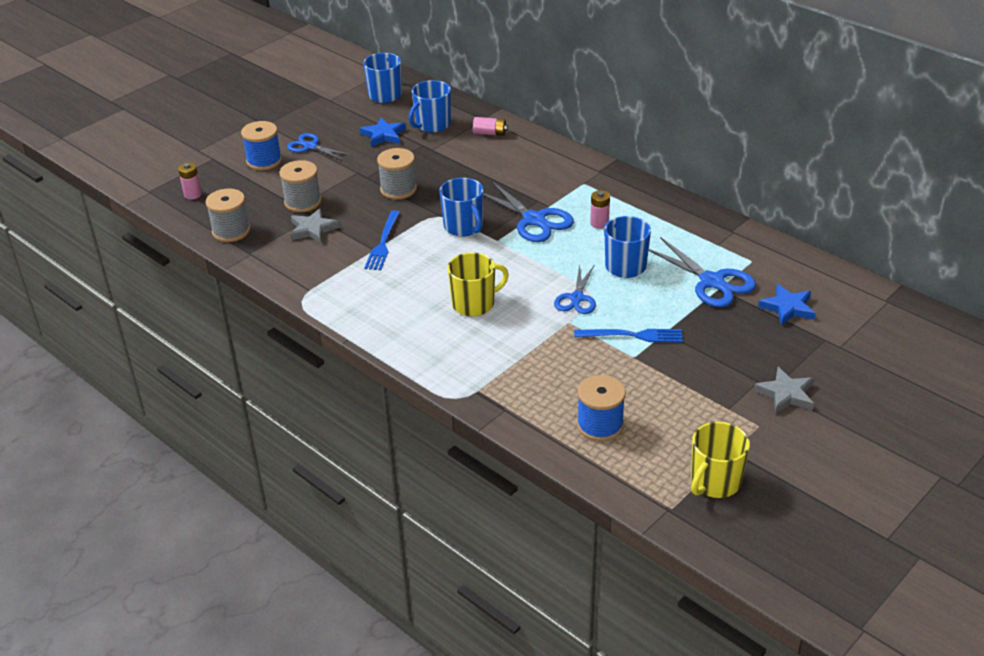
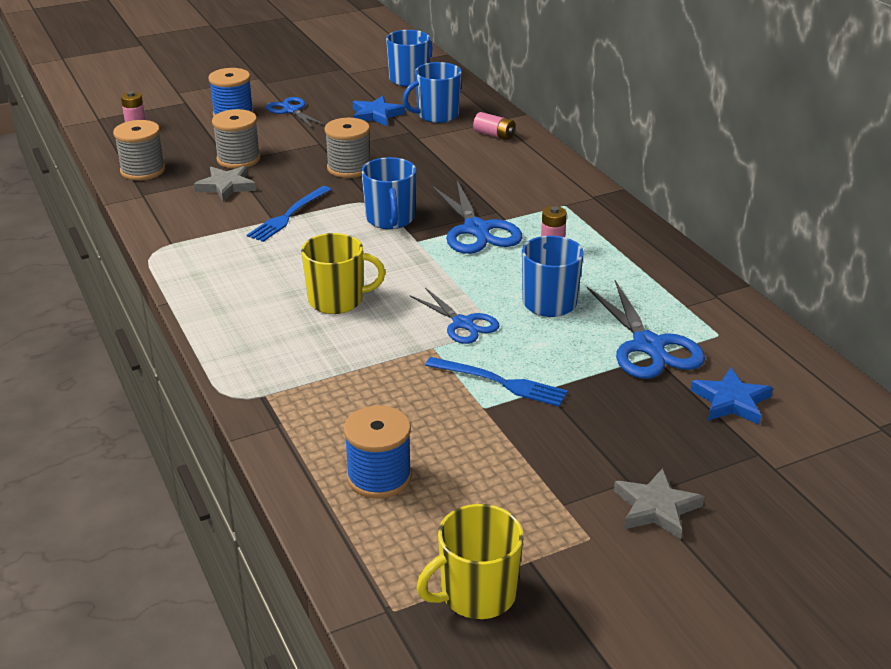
camera: 20 degrees right, 5 degrees down
blue scissors [554,264,596,314] -> blue scissors turned 75 degrees counterclockwise [410,288,499,344]

